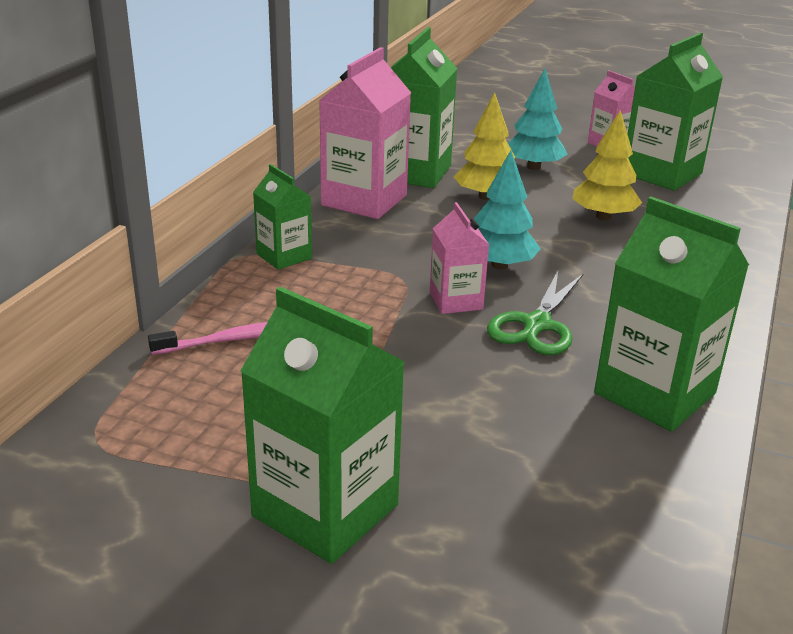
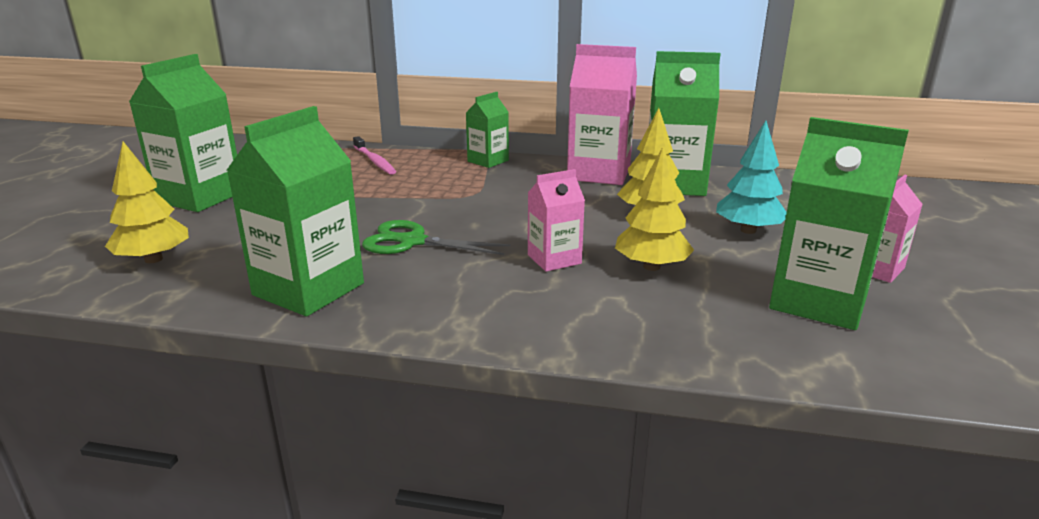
camera: 80 degrees right, 5 degrees down
pink carton [430,202,489,314] -> pink carton moved to [528,169,585,272]
turquoise tree [474,150,541,270] -> none
none -> yellow tree [105,141,189,263]

